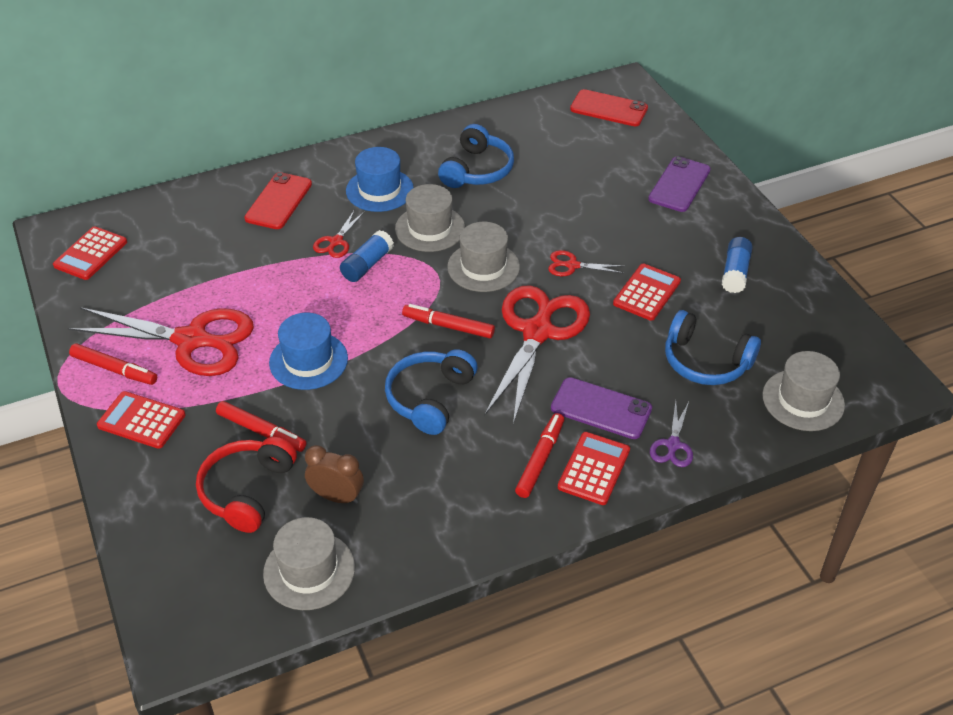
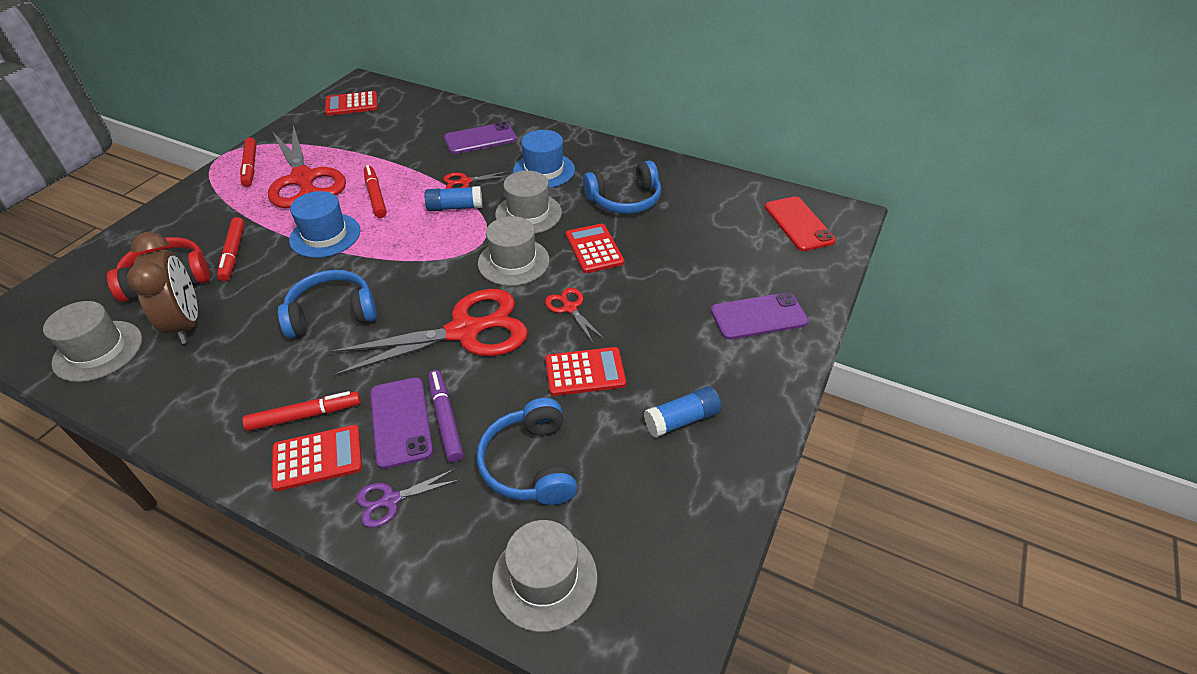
camera: 50 degrees right, 0 degrees up
red calculator [97,391,186,449] -> red calculator moved to [566,224,624,273]
red phone [244,172,312,229] -> purple phone [444,122,517,154]
brown clock [305,445,364,504] -> brown clock [127,232,198,344], size x1.53
red marker [402,304,495,338] -> red marker moved to [364,165,387,218]
none -> purple marker [428,370,464,462]

